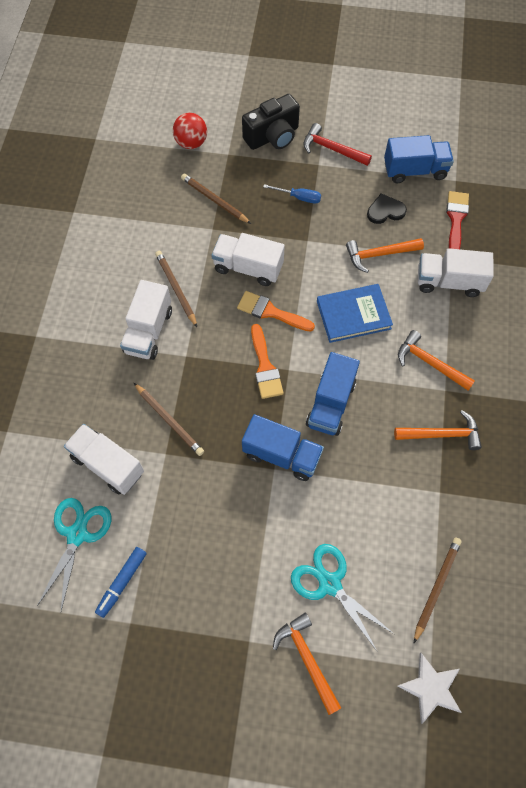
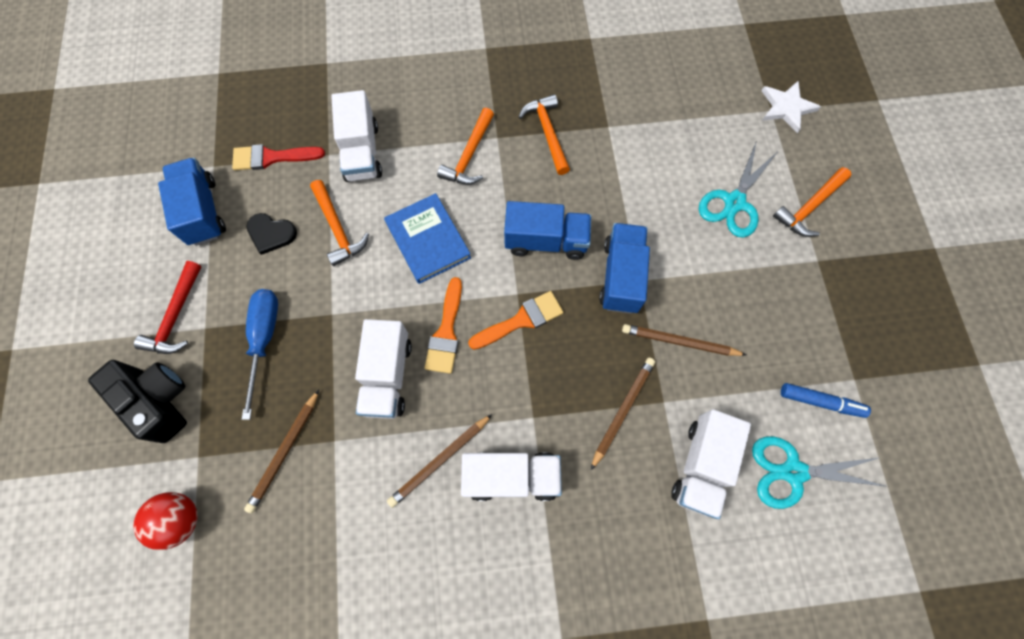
camera: 105 degrees left, 5 degrees up
blue screwdriver [263,184,321,204] -> blue screwdriver [242,289,278,420], size x1.61
black heart [367,194,407,224] -> black heart turned 45 degrees counterclockwise [246,213,297,255]
brown pencil [414,538,462,643] -> brown pencil moved to [622,324,746,356]

